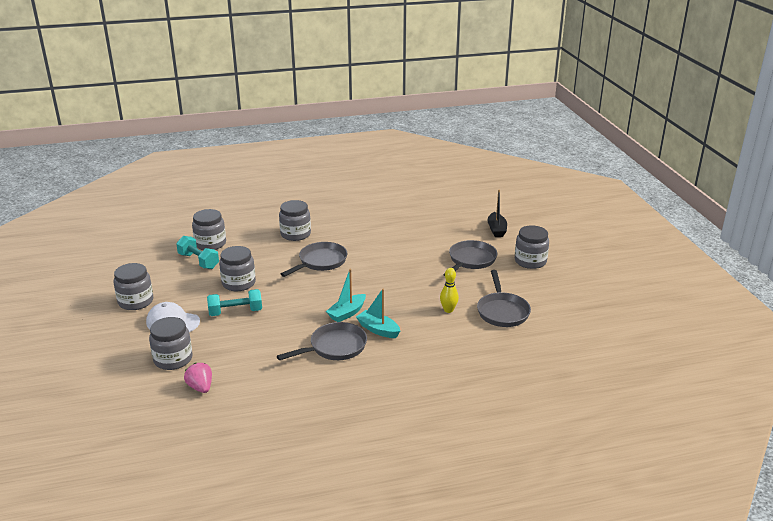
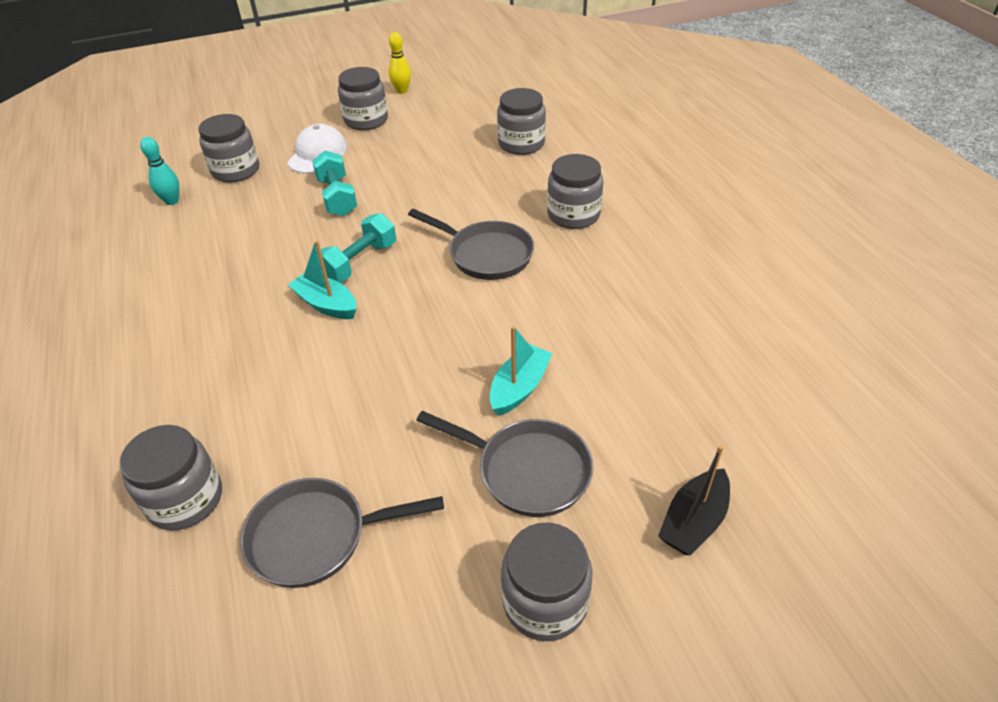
camera: 85 degrees right, 15 degrees up
turquoise dumbbell [176,236,219,269] -> turquoise dumbbell moved to [321,213,396,282]
pink strawberry [184,363,212,393] -> turquoise bowling pin [140,137,179,205]
grey jar [219,246,256,291] -> grey jar moved to [120,425,222,530]
grey pan [277,322,367,360] -> none
turquoise boat [356,289,400,338] -> turquoise boat moved to [490,326,553,416]
yellow bowling pin [440,268,459,313] -> yellow bowling pin moved to [388,32,411,94]
black boat [487,190,507,237] -> black boat turned 45 degrees counterclockwise [658,445,730,555]

